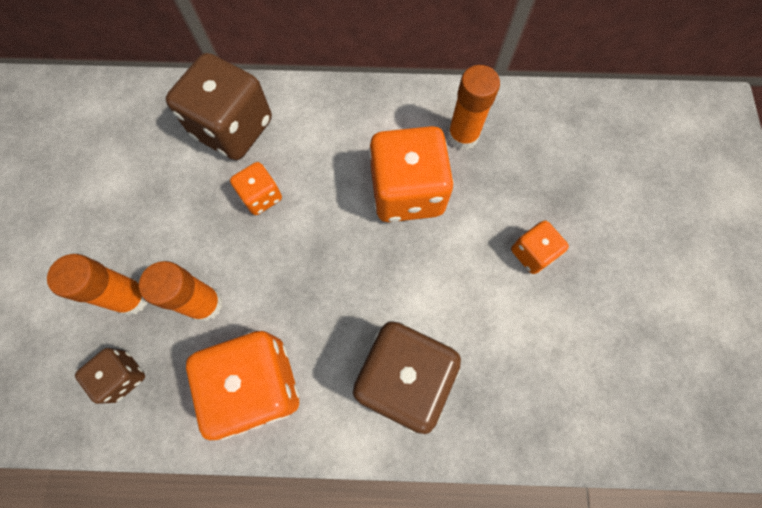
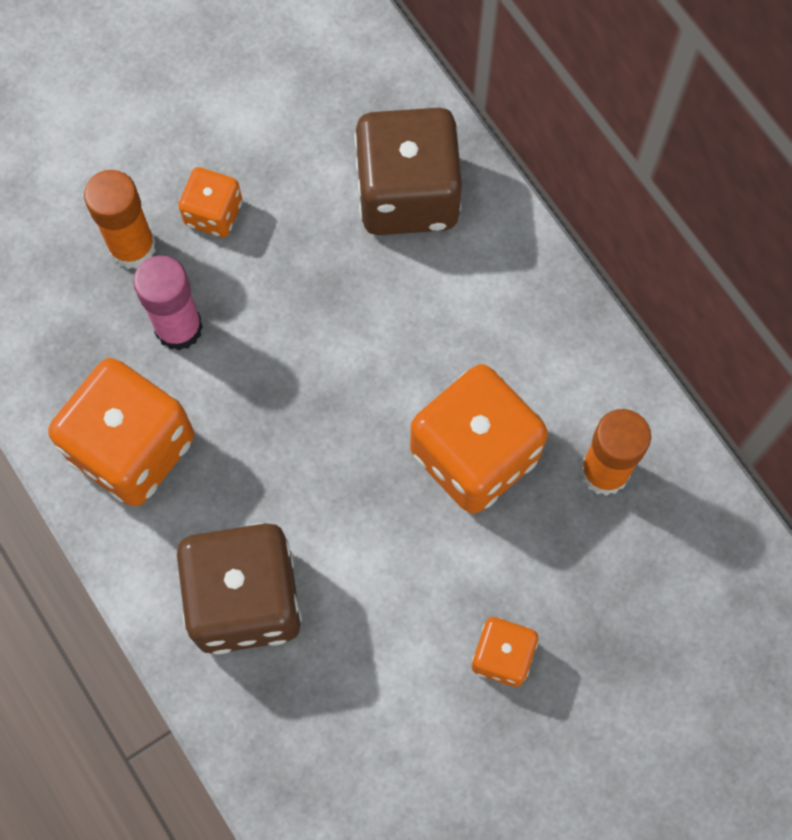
camera: 55 degrees right, 0 degrees up
brown dice [75,348,145,404] -> none
orange glue stick [139,261,223,322] -> pink glue stick [133,256,203,351]
orange dice [230,162,282,215] -> orange dice moved to [178,167,242,237]

